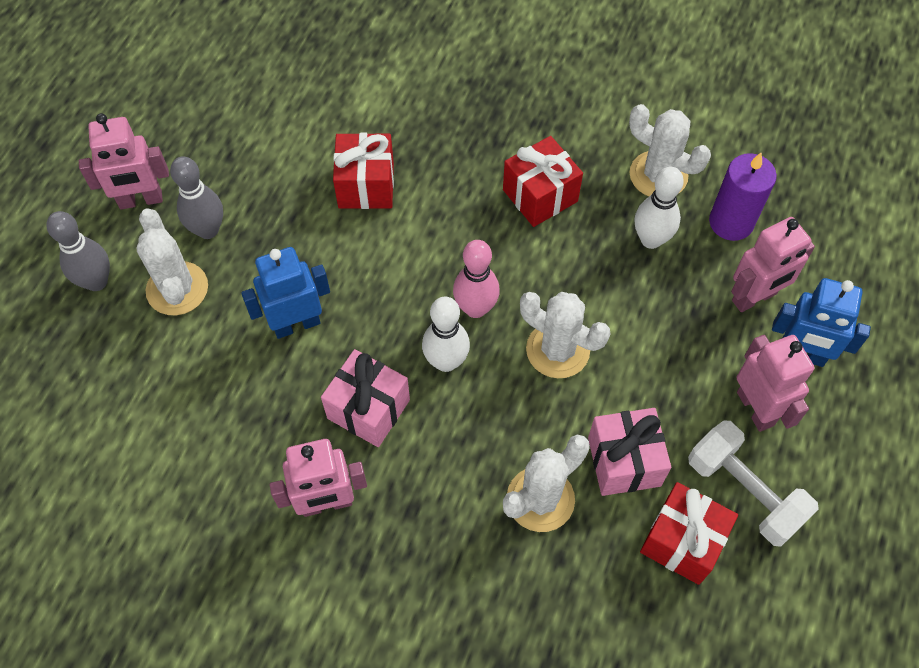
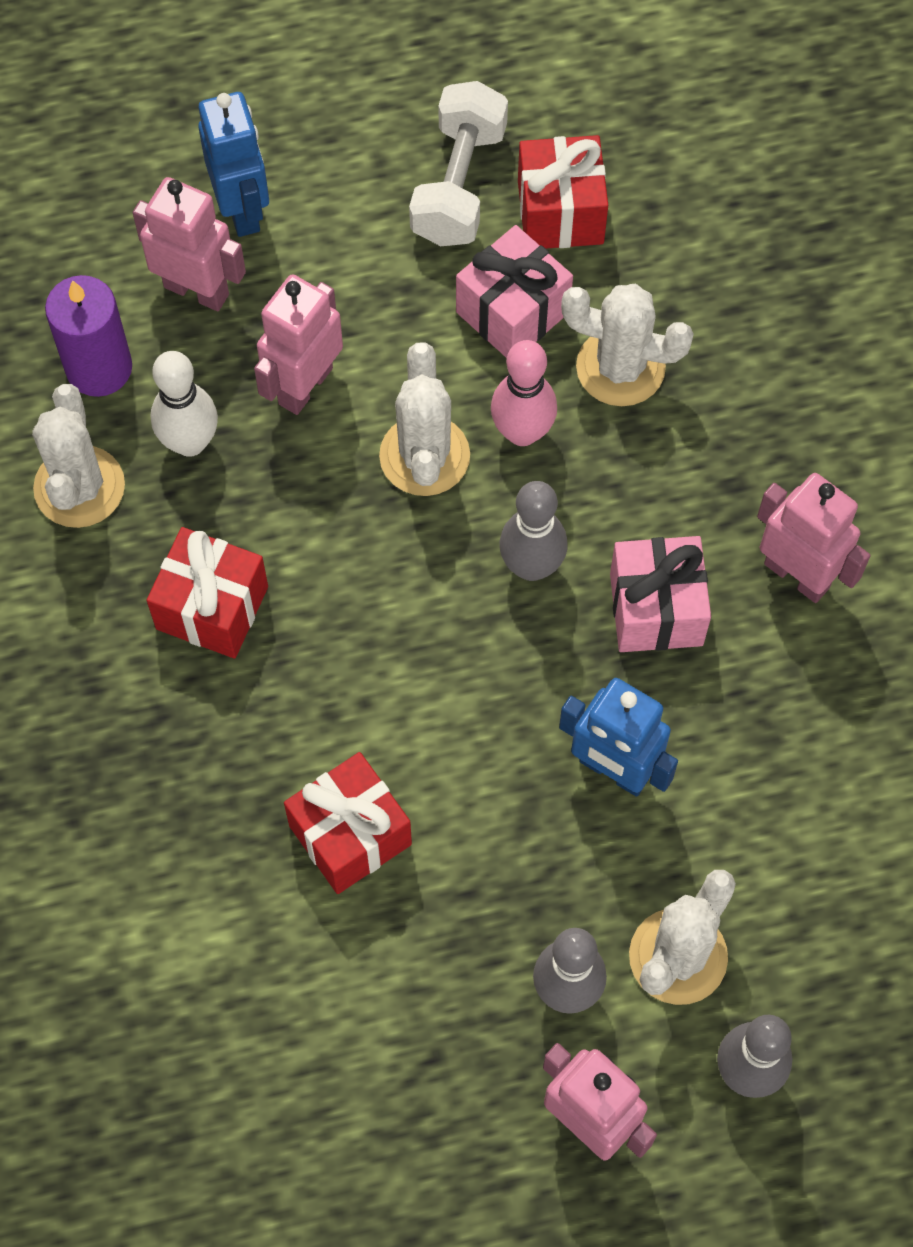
camera: 125 degrees left, 5 degrees up
white bowling pin [422,297,470,372] -> grey bowling pin [499,481,567,581]
pink bowling pin [453,240,500,318] -> pink bowling pin moved to [491,340,557,446]
pink robot [736,335,815,432] -> pink robot moved to [254,274,343,415]

